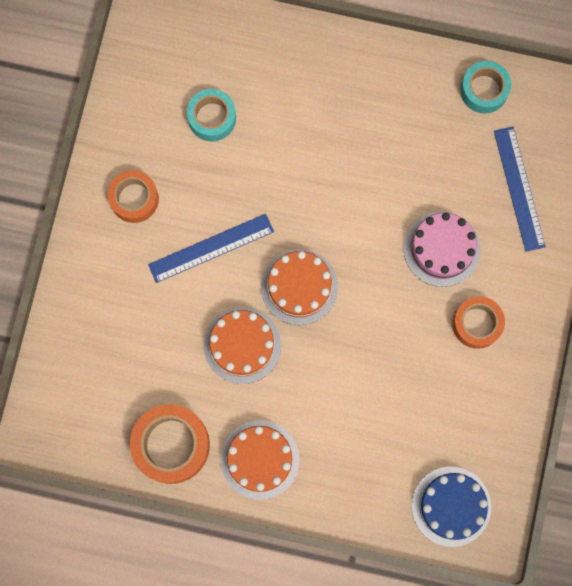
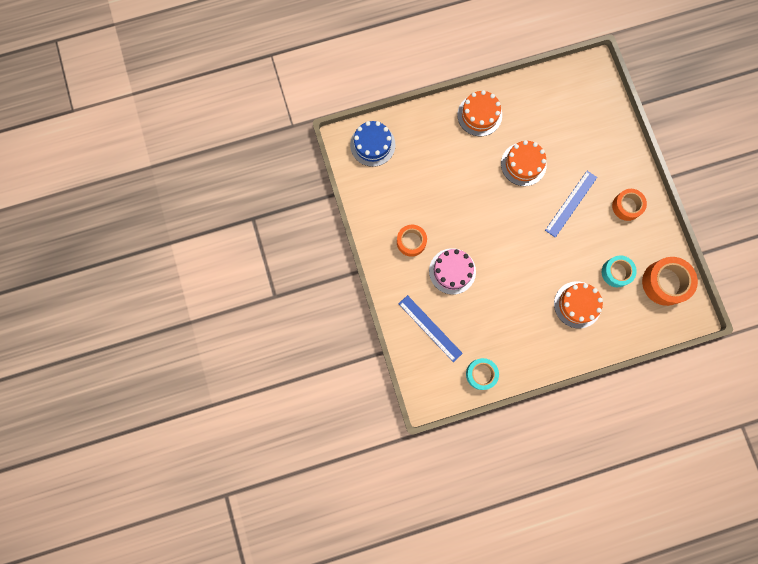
camera: 150 degrees right, 0 degrees up
orange tape [130,404,210,484] -> orange tape moved to [642,257,698,306]
orange cake [261,249,338,325] -> orange cake moved to [554,281,603,328]

